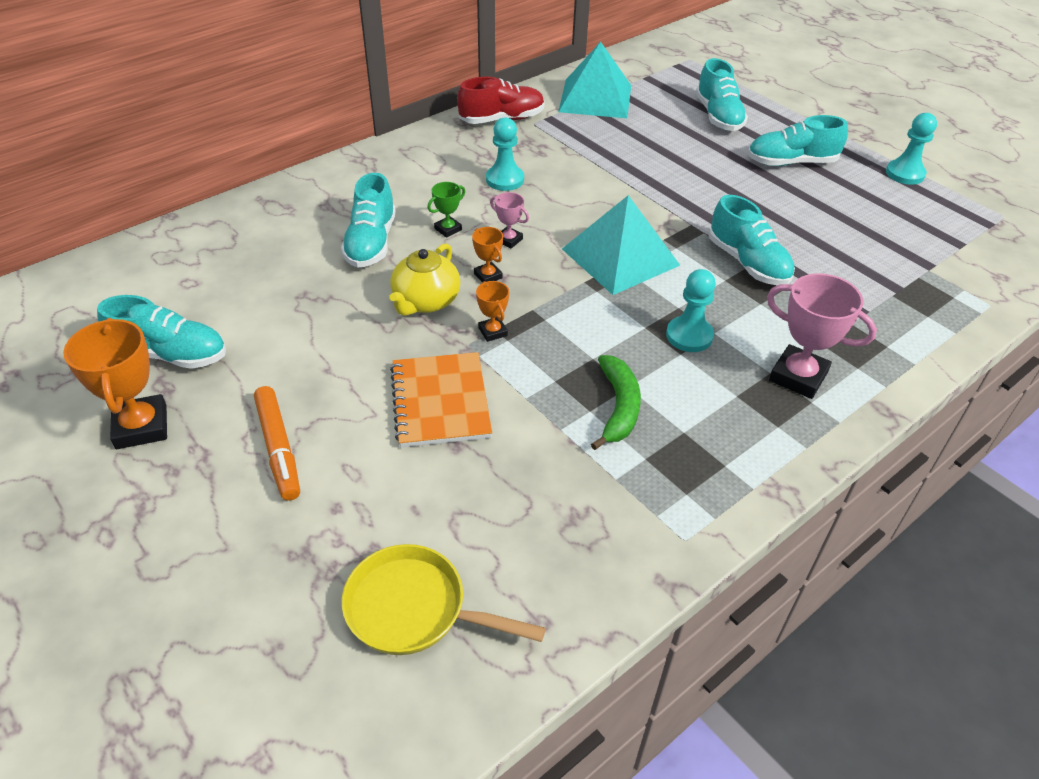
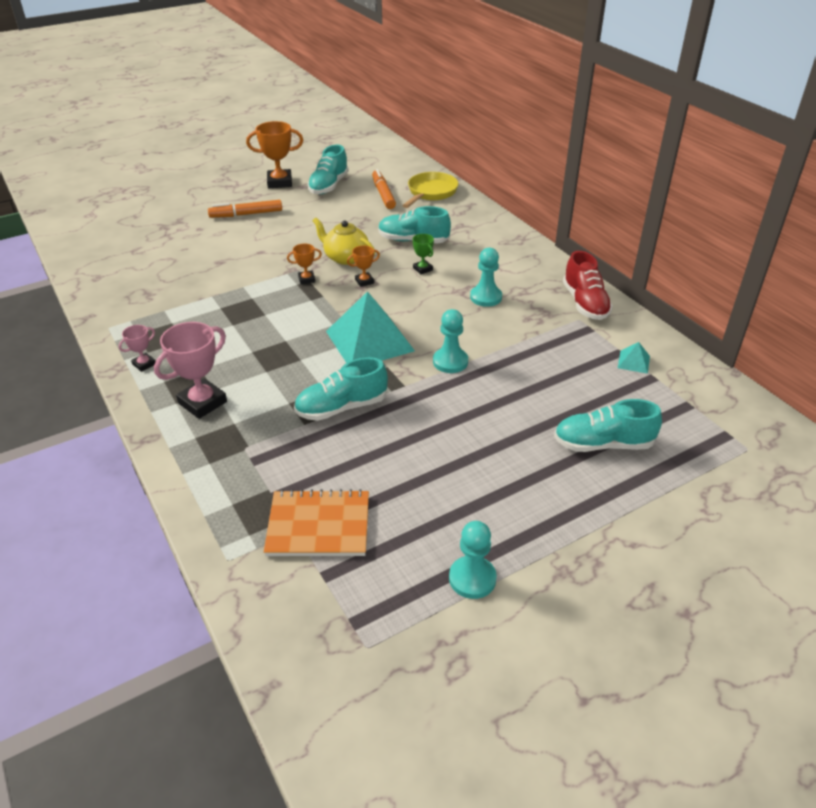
camera: 100 degrees right, 5 degrees down
yellow pan [342,544,546,655] -> yellow pan moved to [402,172,458,208]
orange notebook [390,352,492,447] -> orange notebook moved to [264,489,369,556]
pink trophy [490,192,529,249] -> pink trophy moved to [118,325,156,372]
turquoise pyramid [558,42,631,118] -> turquoise pyramid [618,342,650,374], size x0.41
green banana [591,355,641,450] -> none
turquoise pawn [666,269,716,352] -> turquoise pawn moved to [433,309,468,373]
turquoise shoe [747,115,848,166] -> none
none -> orange marker [372,169,396,209]

